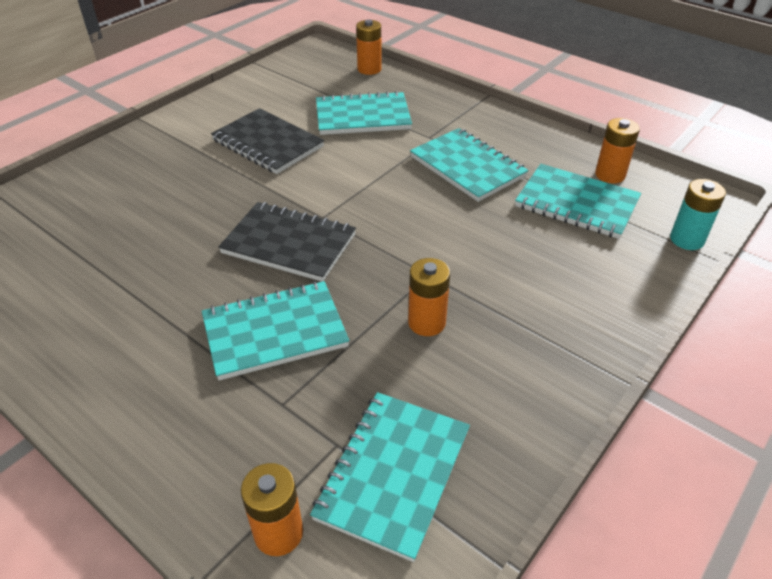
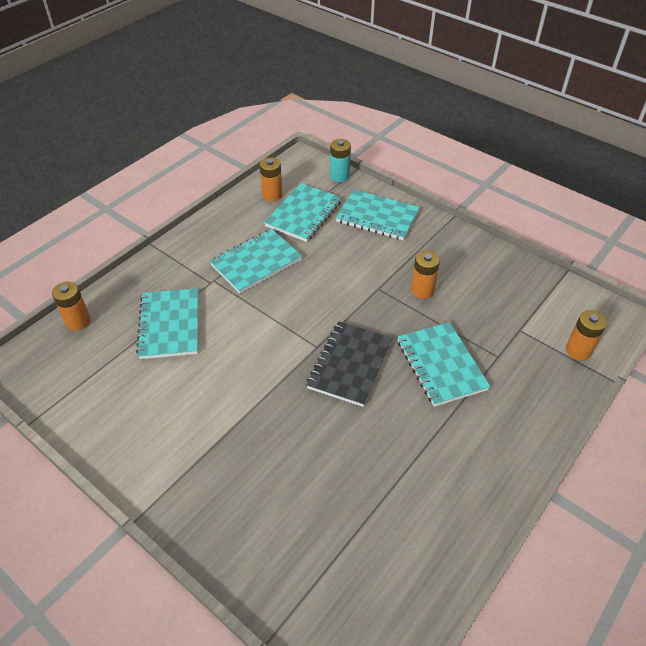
camera: 90 degrees left, 5 degrees up
black notebook [211,108,324,174] -> none
turquoise notebook [310,392,470,562] -> turquoise notebook moved to [336,190,420,240]

